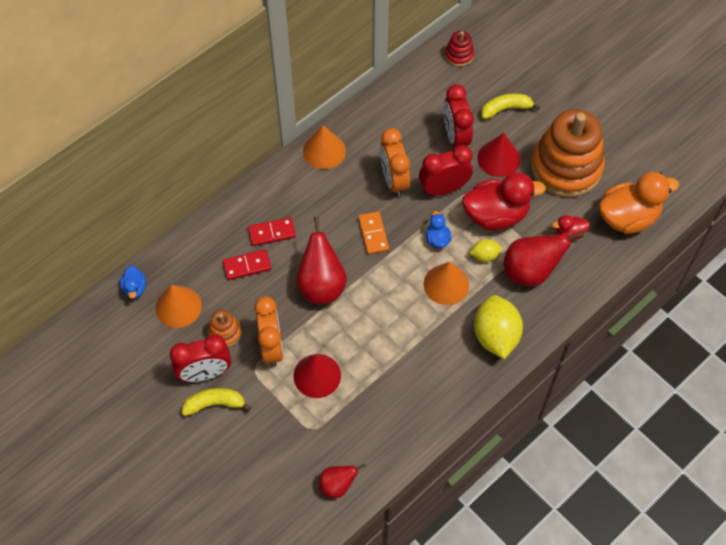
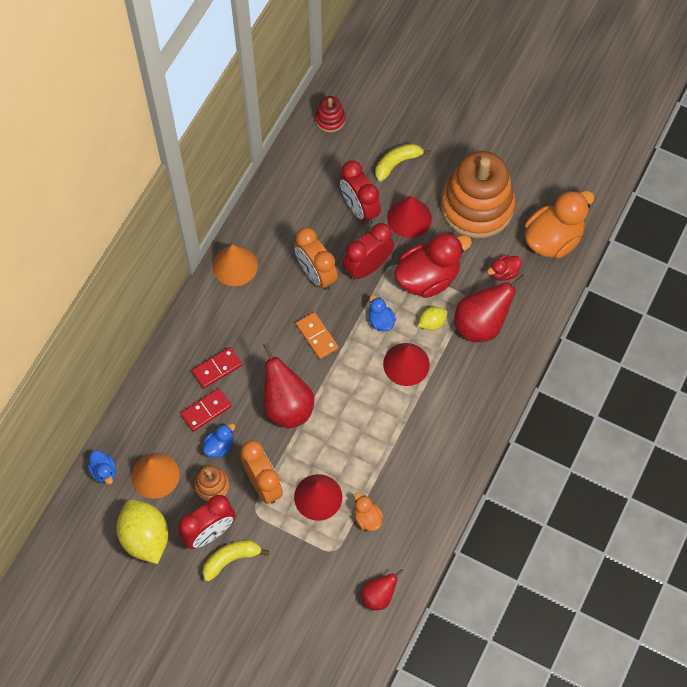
camera: 20 degrees left, 5 degrees up
orange cone [424,262,469,305] -> red cone [383,343,430,386]
yellow lemon [474,295,523,359] -> yellow lemon moved to [116,499,169,564]
none -> blue duck [203,423,235,458]
none -> orange duck [354,493,384,531]

